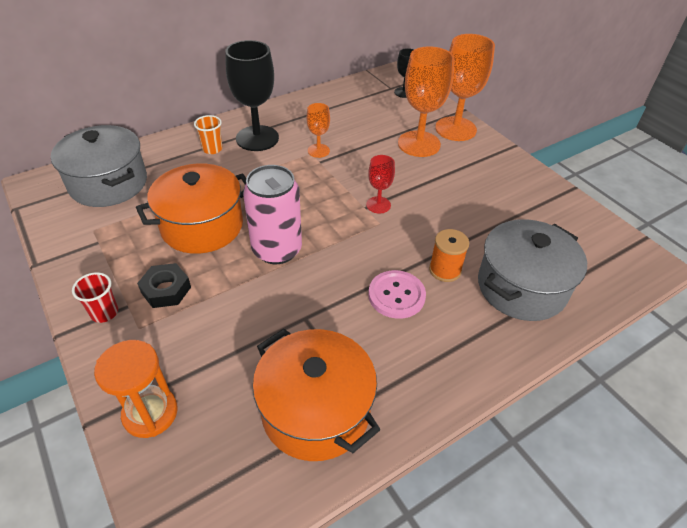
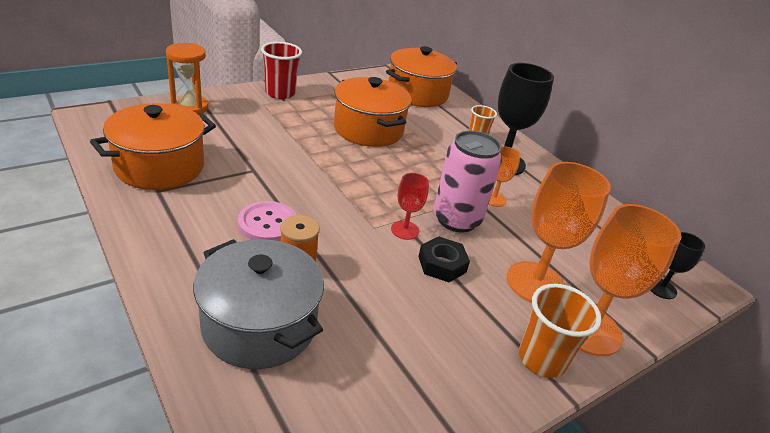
camera: 85 degrees right, 10 degrees down
grey pot [51,125,147,207] -> orange pot [386,46,457,107]
red cup [72,272,118,323] -> red cup [261,42,302,99], size x1.57
black nut [137,263,191,308] -> black nut moved to [418,236,470,282]
pink can [243,165,302,264] -> pink can moved to [434,131,502,233]
none -> orange cup [519,284,602,378]

